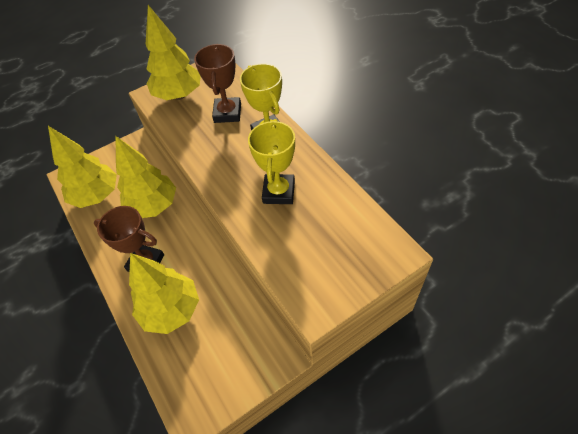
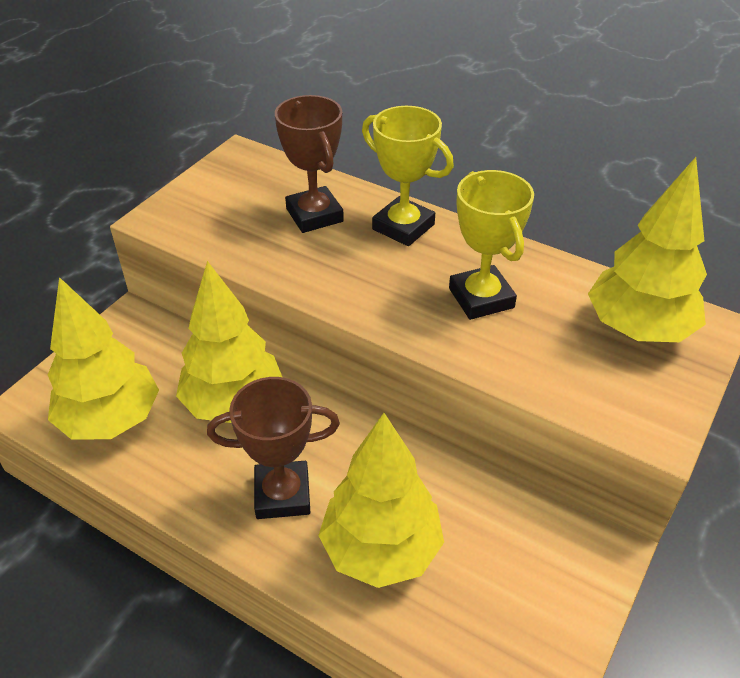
camera: 30 degrees left, 10 degrees down
yellow tree [146,5,201,100] -> yellow tree moved to [588,157,707,342]

